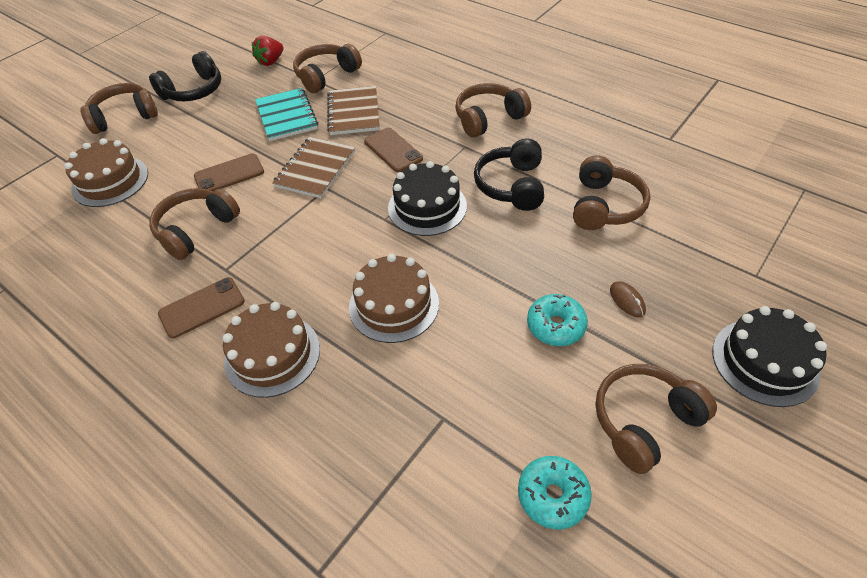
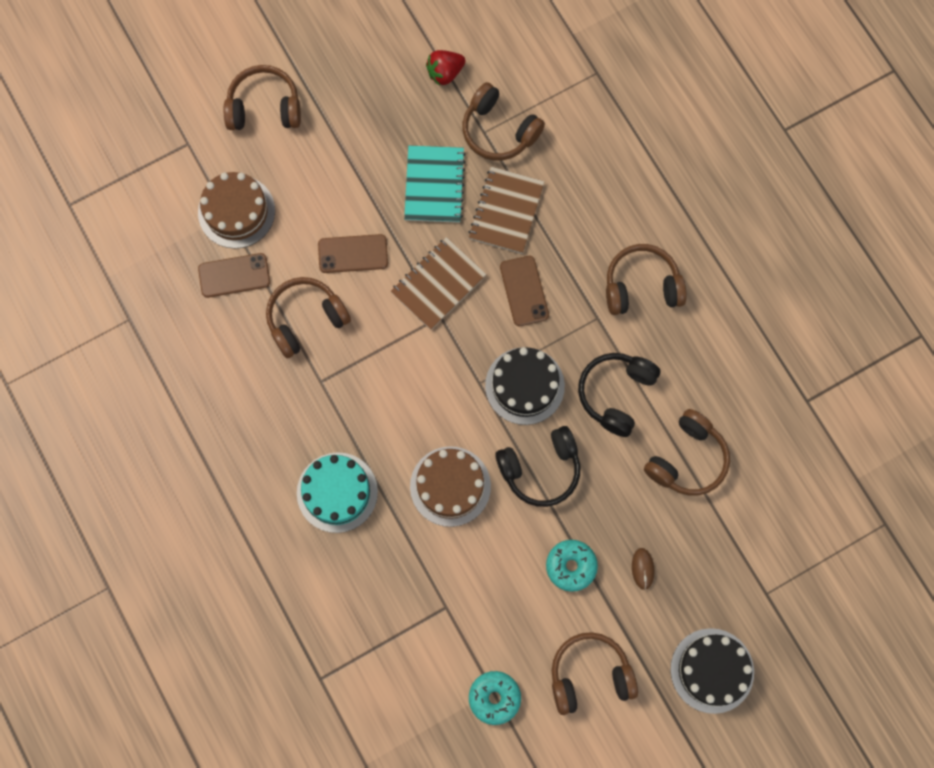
camera: 20 degrees right, 25 degrees up
black headphones [149,51,221,101] -> black headphones moved to [495,426,580,507]
brown phone [158,277,245,339] -> brown phone moved to [198,253,270,298]
brown cake [222,302,320,398] -> turquoise cake [297,452,378,533]
brown headphones [293,44,362,93] -> brown headphones turned 120 degrees counterclockwise [462,82,545,161]

